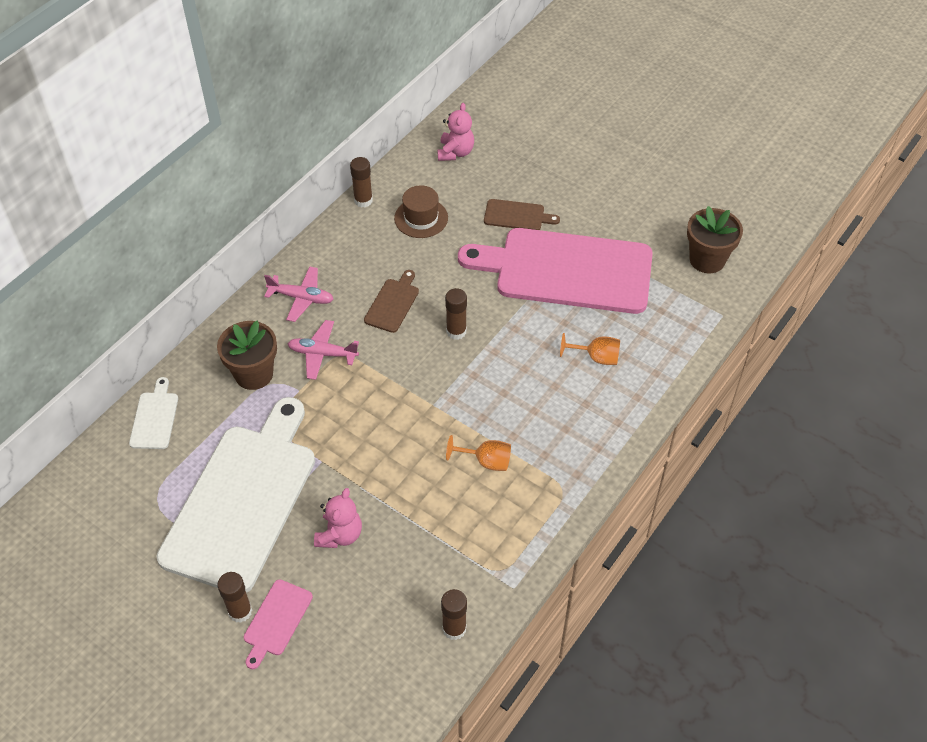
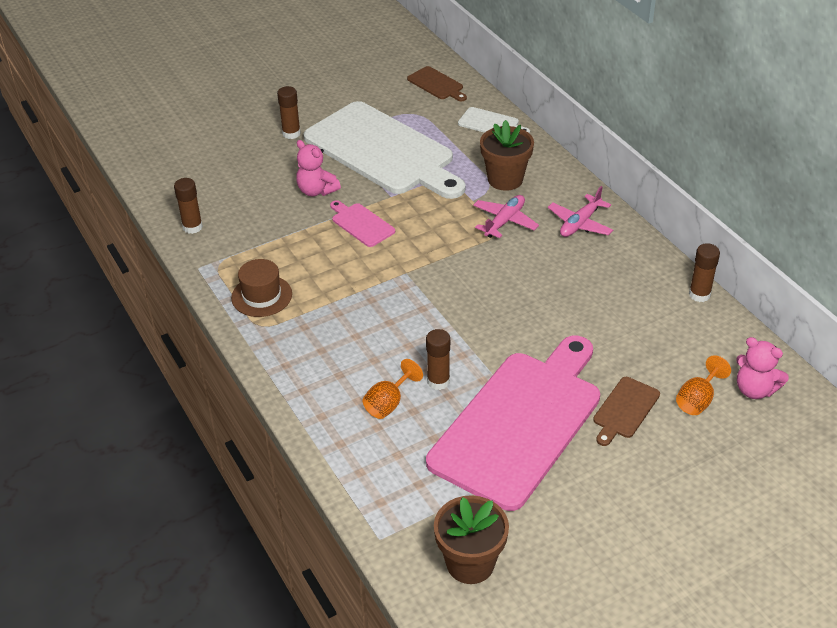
camera: 115 degrees right, 10 degrees down
pink cutting board [244,579,313,669] -> pink cutting board moved to [330,200,395,247]
brown cutting board [364,270,419,333] -> brown cutting board moved to [407,66,467,101]
brown hat [394,185,448,238] -> brown hat moved to [231,259,292,317]
brown glue stick [445,288,467,340] -> brown glue stick moved to [426,329,450,390]
orange goblet [446,435,511,471] -> orange goblet moved to [676,355,731,415]

